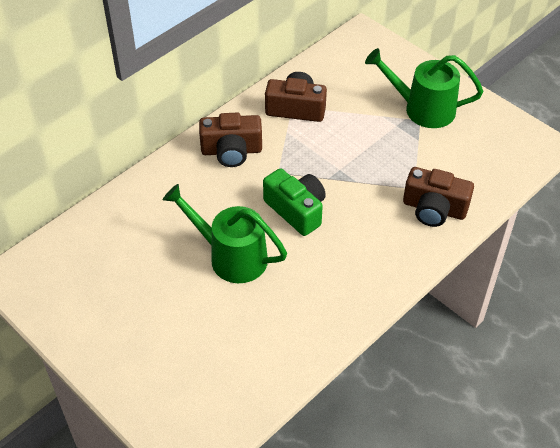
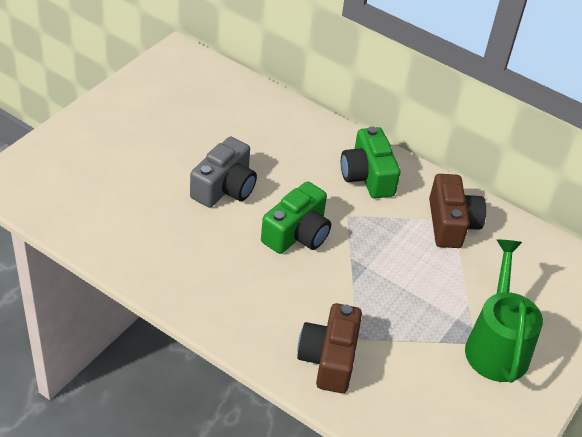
camera: 75 degrees right, 5 degrees down
green watering can [163,184,287,283] -> grey camera [190,137,257,208]
brown camera [199,113,262,167] -> green camera [341,126,400,198]

